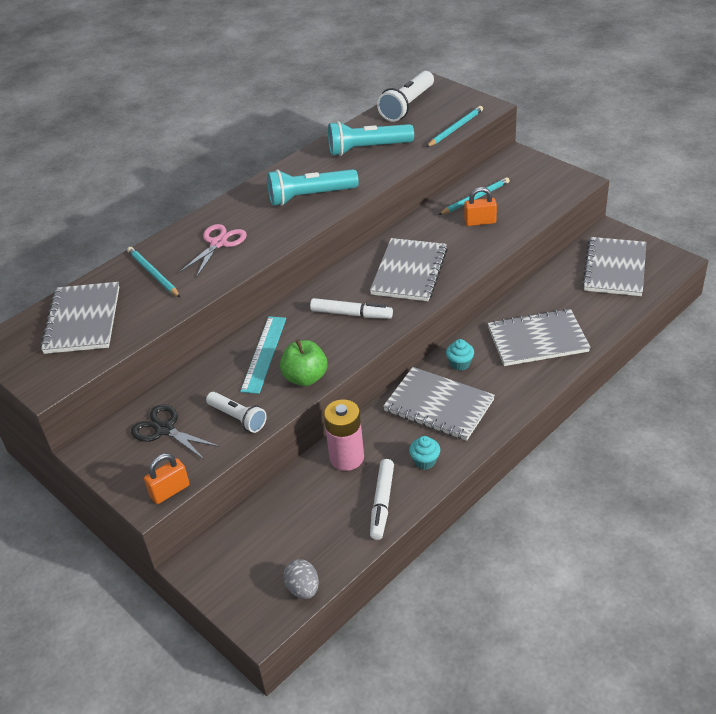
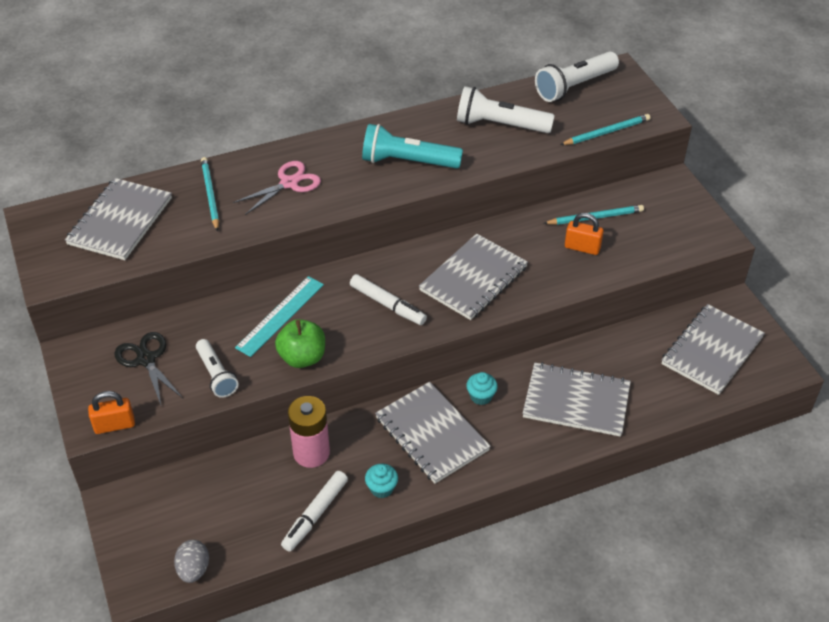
camera: 20 degrees right, 5 degrees up
turquoise flashlight [328,121,414,156] -> white flashlight [457,86,555,133]

